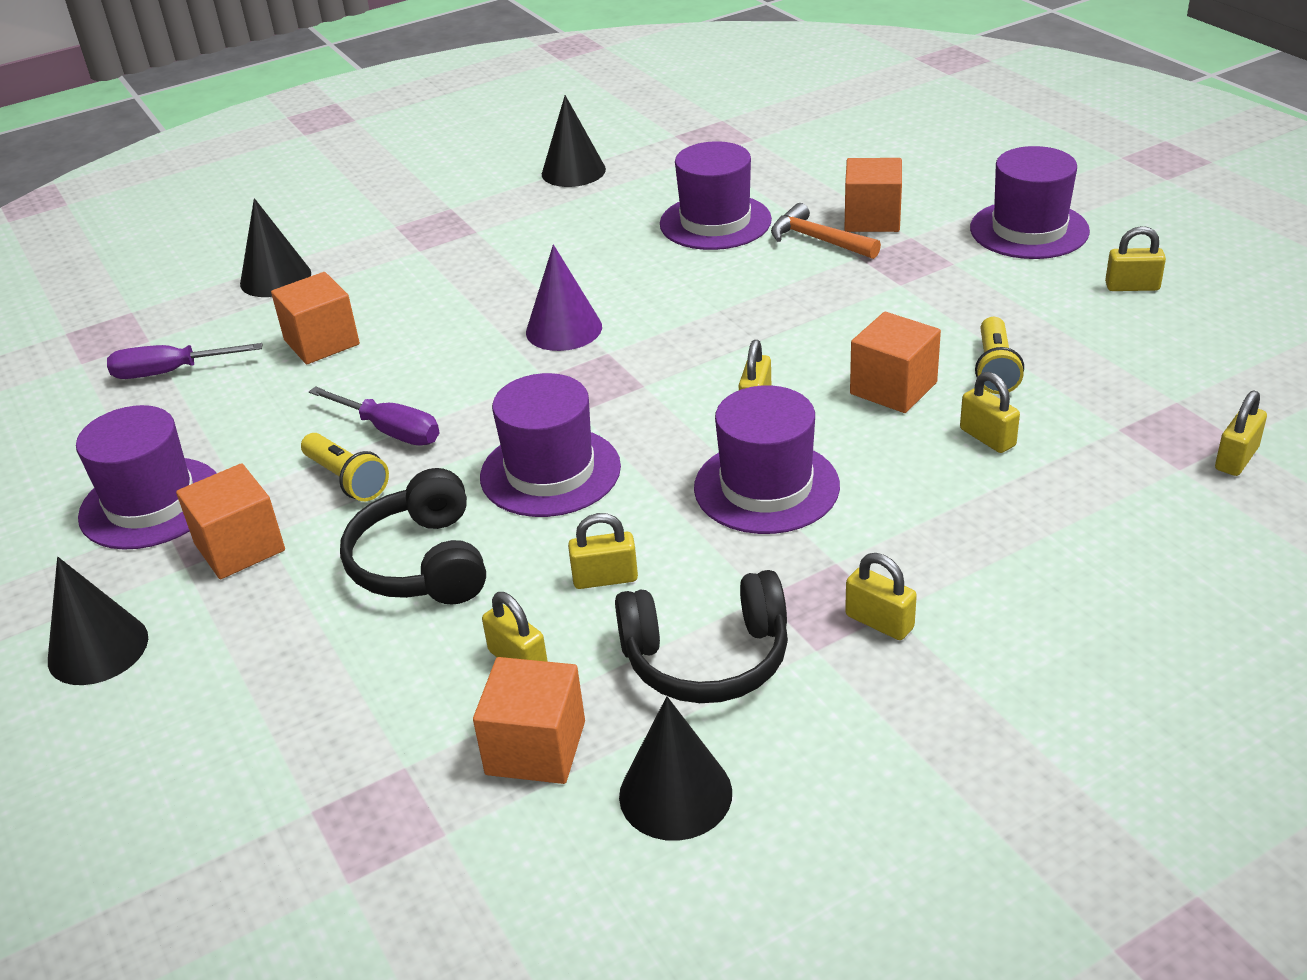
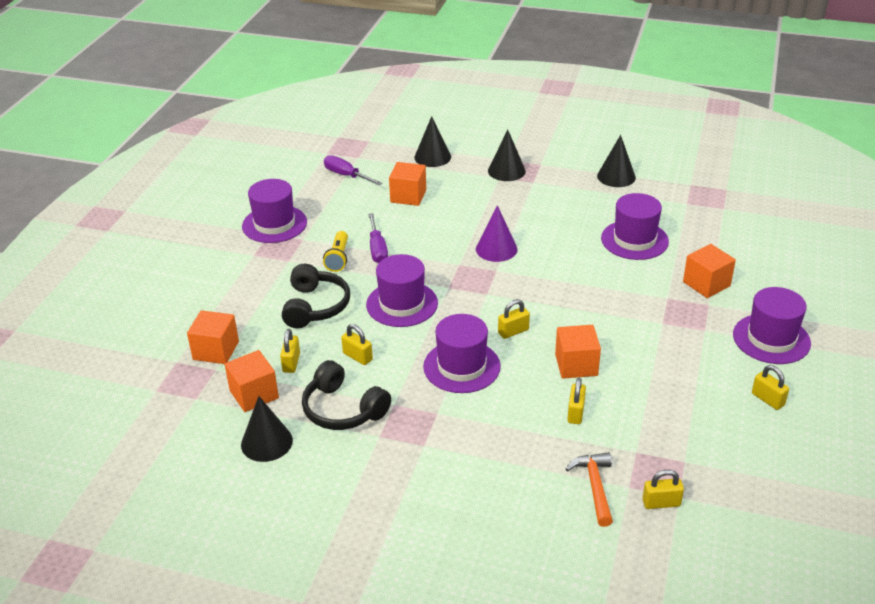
camera: 45 degrees right, 0 degrees up
black cone [48,557,148,685] -> black cone moved to [488,130,526,181]
orange cube [176,463,285,579] -> orange cube moved to [187,310,239,364]
black headphones [340,468,486,605] -> black headphones turned 150 degrees clockwise [282,264,350,328]
orange hammer [771,203,881,259] -> orange hammer moved to [566,452,613,527]
yellow padlock [845,553,917,640] -> none
yellow flashlight [975,317,1024,394] -> none

